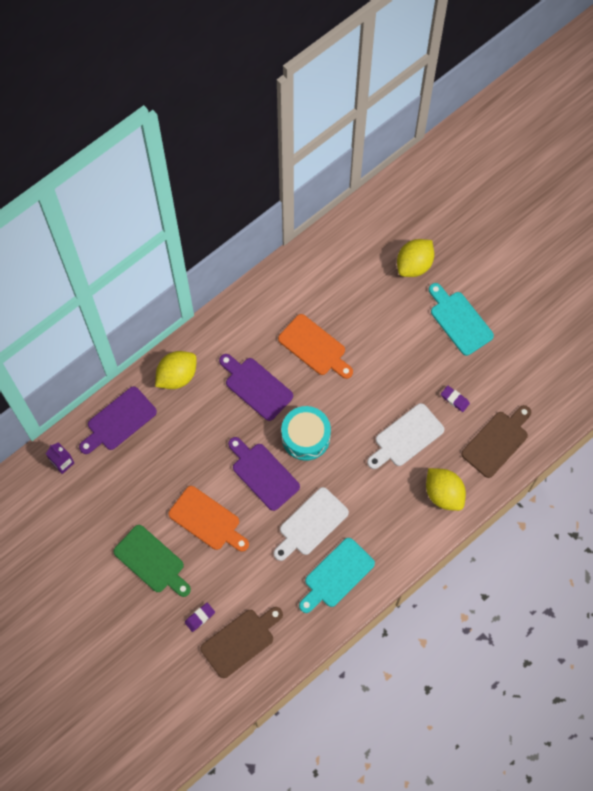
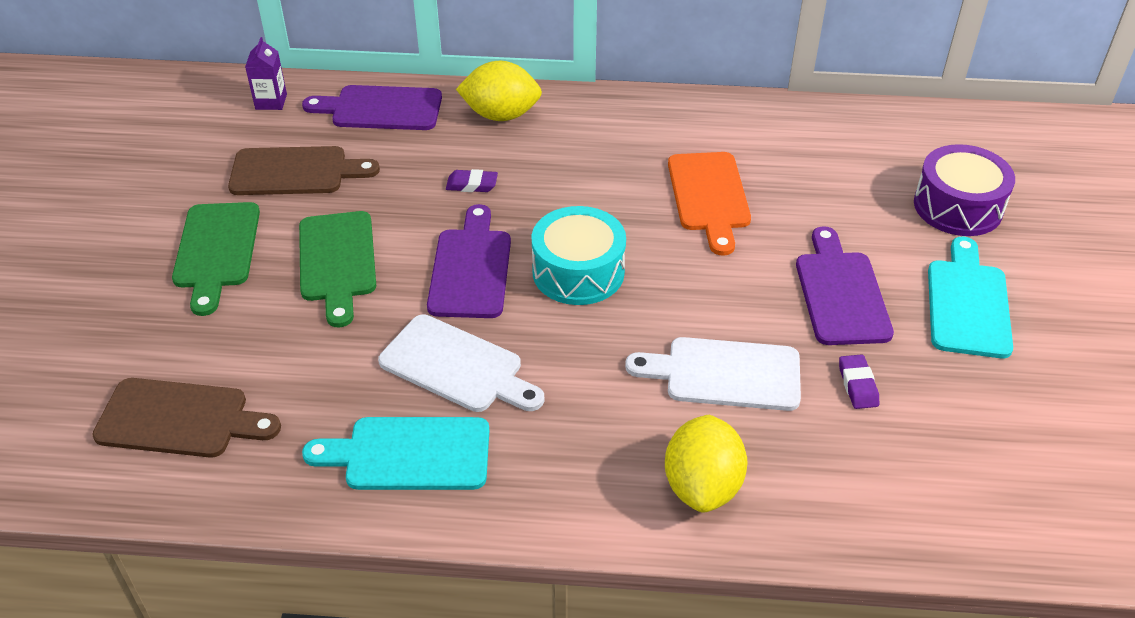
camera: 45 degrees right, 25 degrees down
orange cutting board [168,486,249,552] -> green cutting board [299,211,376,327]
purple eraser [185,603,215,632] -> purple eraser moved to [446,169,498,192]
purple cutting board [219,354,293,421] -> purple cutting board moved to [796,226,894,345]
white cutting board [274,487,349,561] -> white cutting board turned 150 degrees counterclockwise [378,314,545,412]
yellow lemon [397,239,434,277] -> purple drum [914,144,1015,236]
brown cutting board [461,405,531,478] -> brown cutting board moved to [228,146,380,195]

